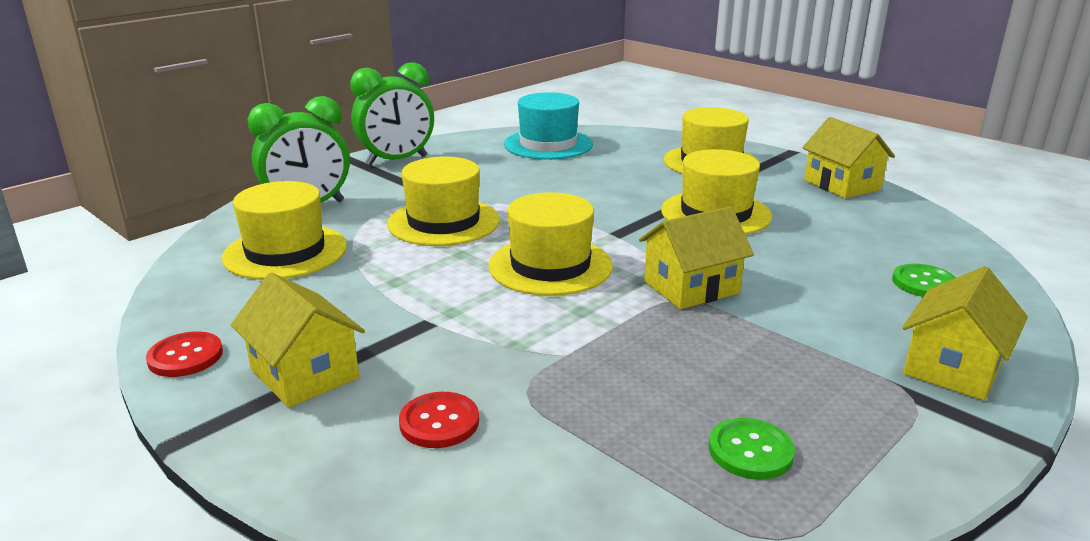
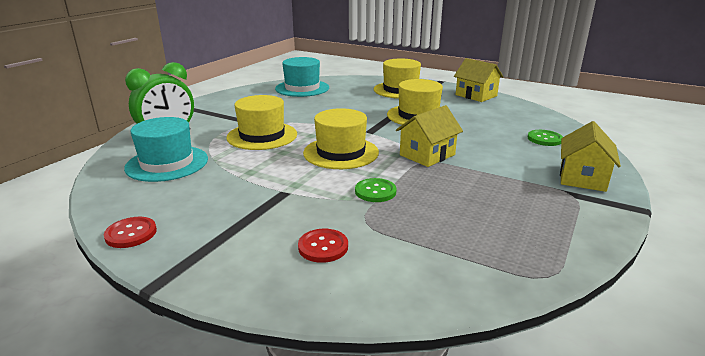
camera: 15 degrees left, 0 degrees up
yellow hat [222,181,347,280] -> turquoise hat [124,117,208,182]
yellow house [231,272,365,408] -> none
green clock [350,62,434,165] -> none
green button [709,418,795,480] -> green button moved to [355,178,397,202]

